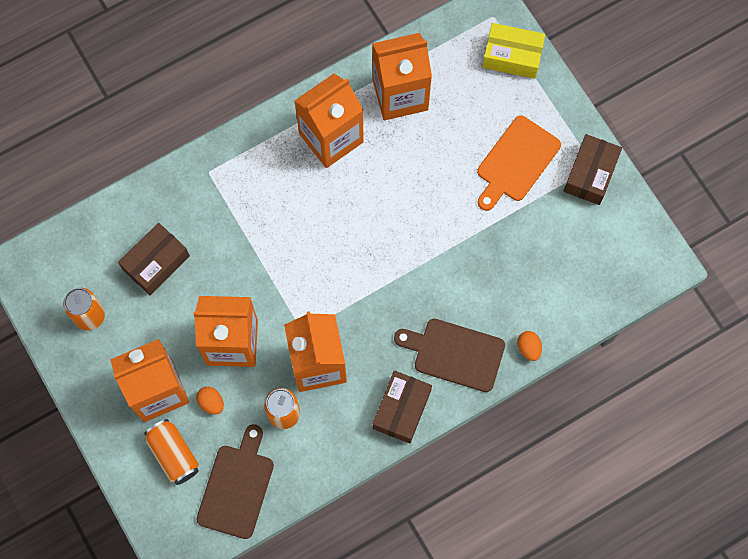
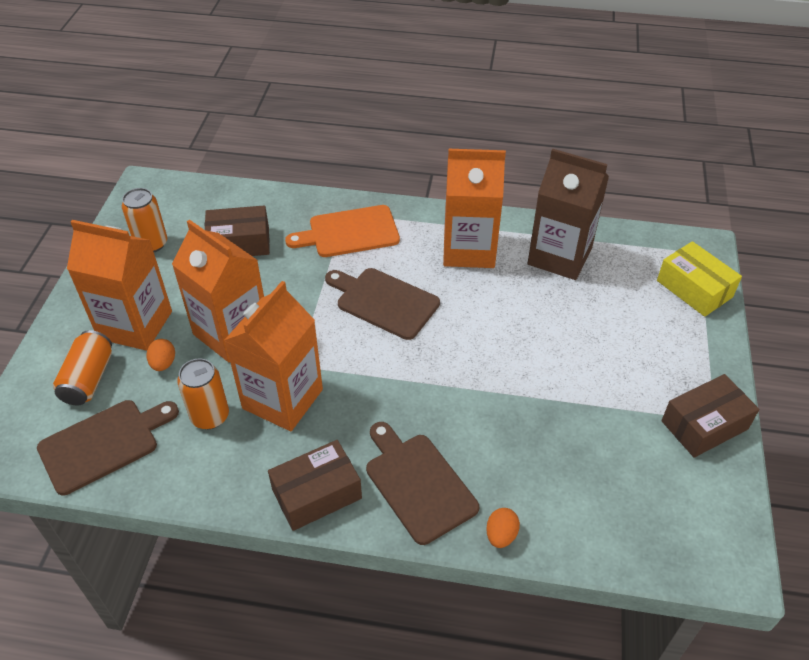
camera: 40 degrees right, 25 degrees down
orange carton [372,33,432,120] -> brown carton [528,149,609,280]
orange cutting board [477,116,561,211] -> orange cutting board moved to [285,205,400,257]
none -> brown cutting board [325,268,440,340]

